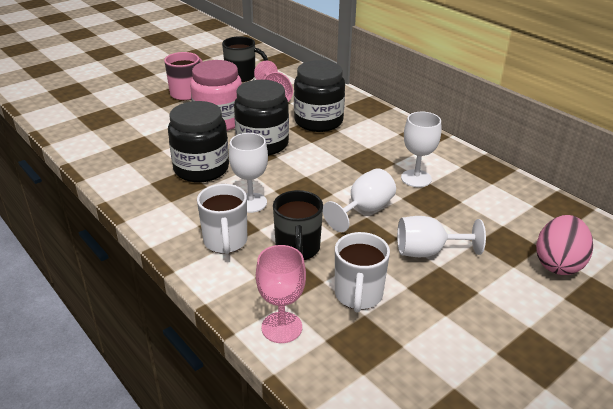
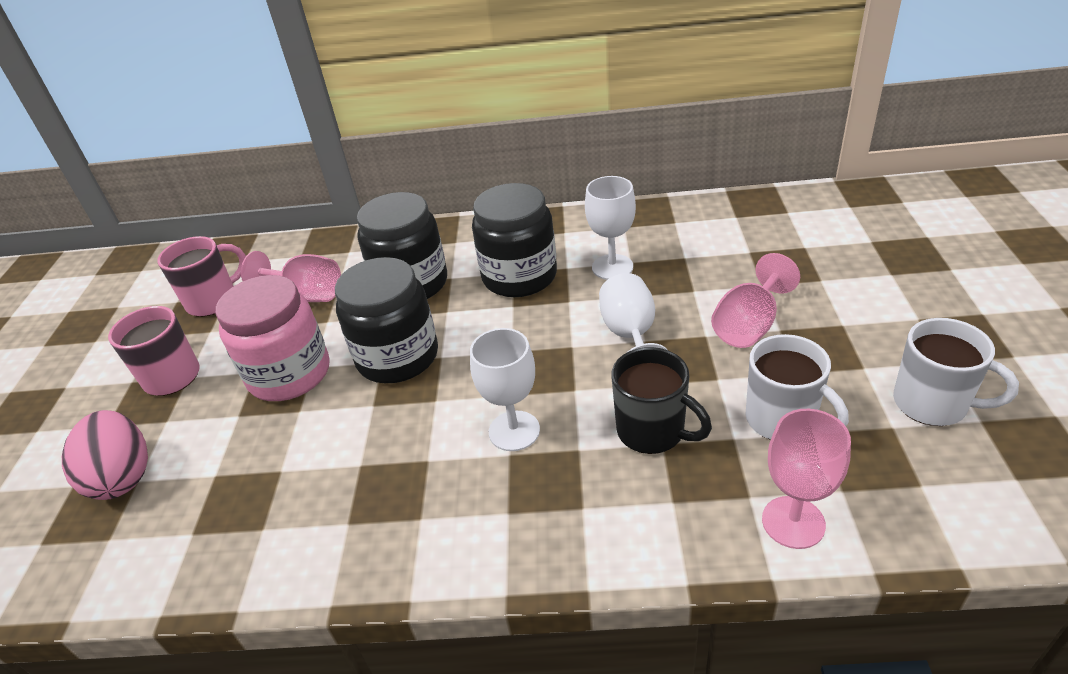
camera: 45 degrees left, 5 degrees up
black jar [168,101,229,182] -> black jar moved to [472,183,557,297]
white mug [197,184,247,254] -> white mug moved to [893,318,1019,426]
black mug [222,36,268,82] -> pink mug [157,236,246,317]
white goblet [397,216,486,257] -> pink goblet [711,253,800,348]
pink egg [536,215,593,275] -> pink egg moved to [62,410,148,500]

